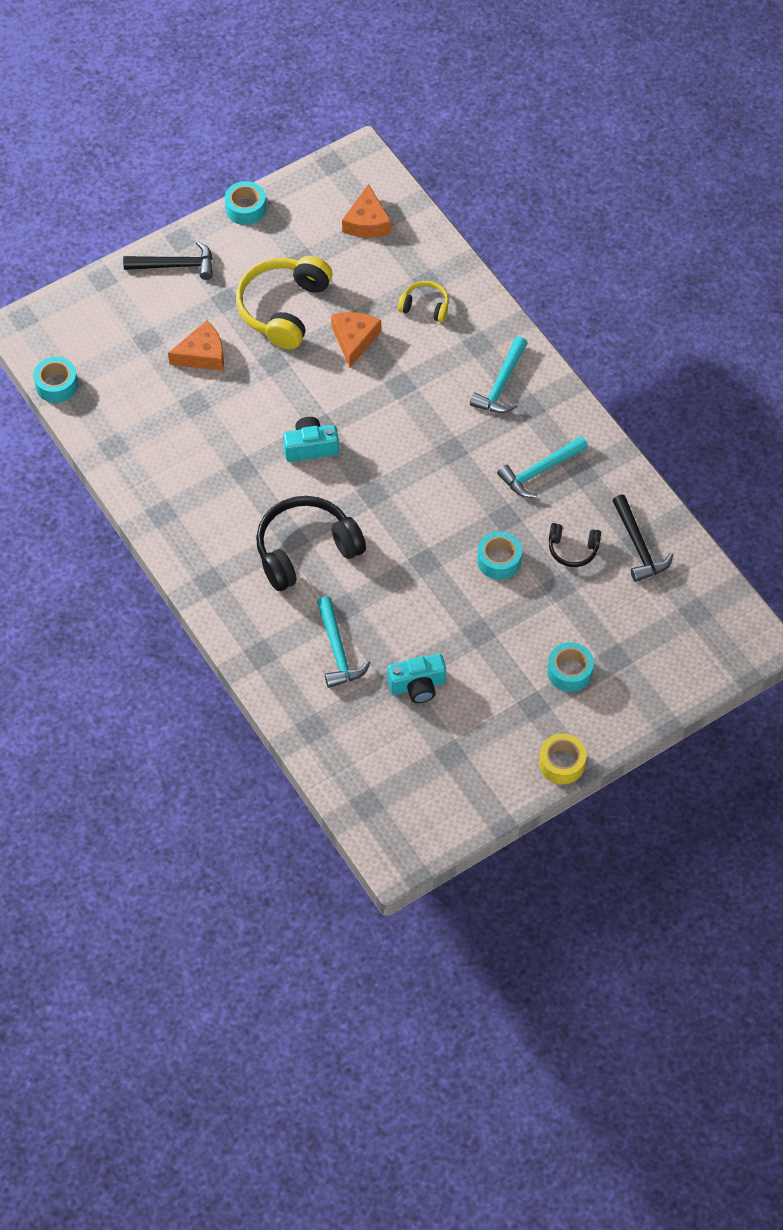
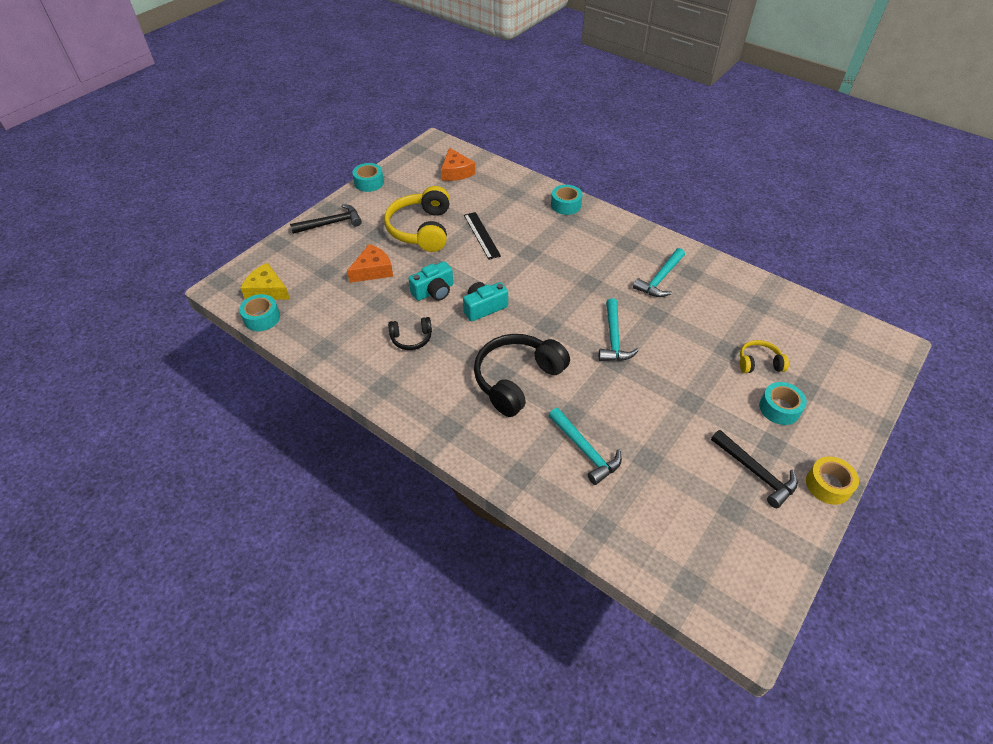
camera: 20 degrees left, 10 degrees down
orange cheese [331,312,381,368] -> black ruler [464,212,501,260]
turquoise camera [387,654,446,703] -> turquoise camera moved to [409,261,453,301]
yellow headphones [398,281,449,322] -> yellow headphones moved to [740,340,789,373]
turquoise hammer [470,336,527,413] -> turquoise hammer moved to [598,298,639,361]
turquoise tape [477,532,522,580] -> turquoise tape moved to [551,185,583,215]
black headphones [549,523,601,567] -> black headphones moved to [388,317,432,350]
black hammer [612,494,673,582] -> black hammer moved to [711,430,798,508]
none -> yellow cheese [241,263,290,300]

